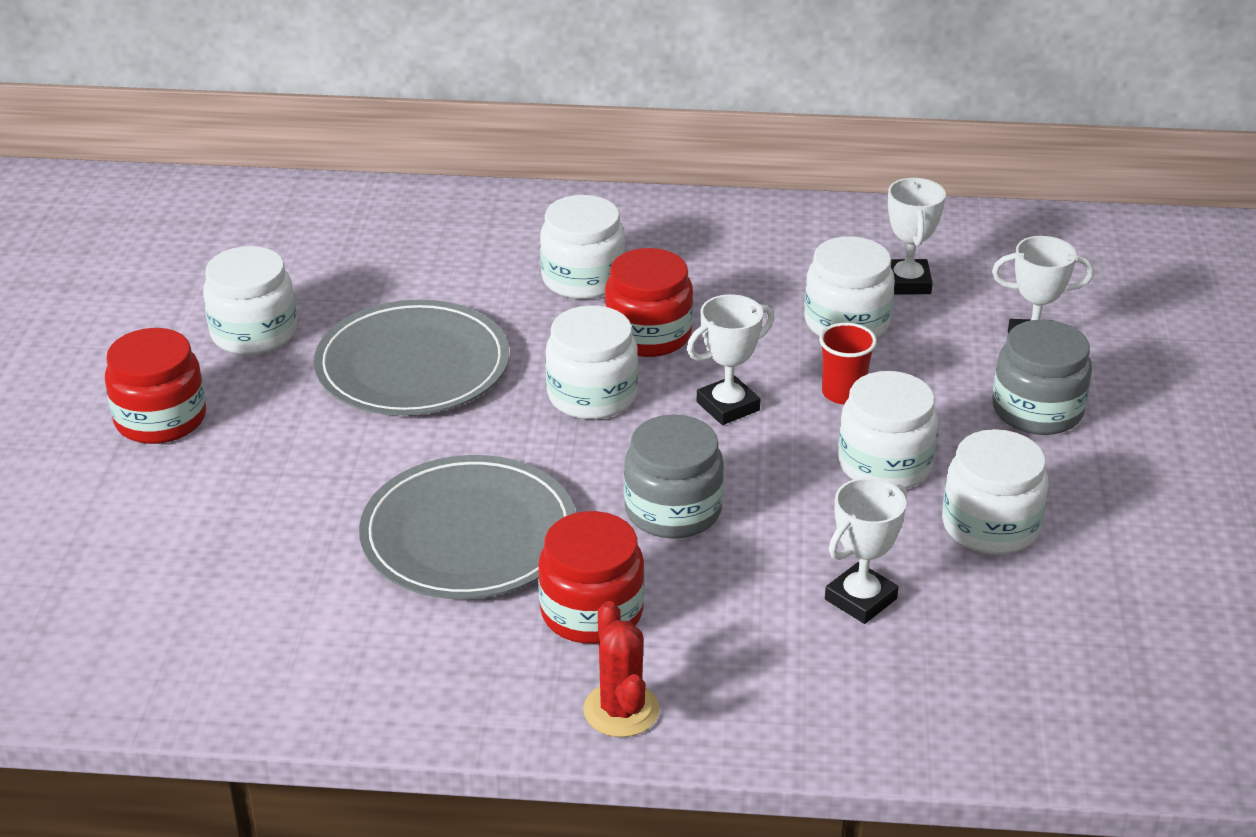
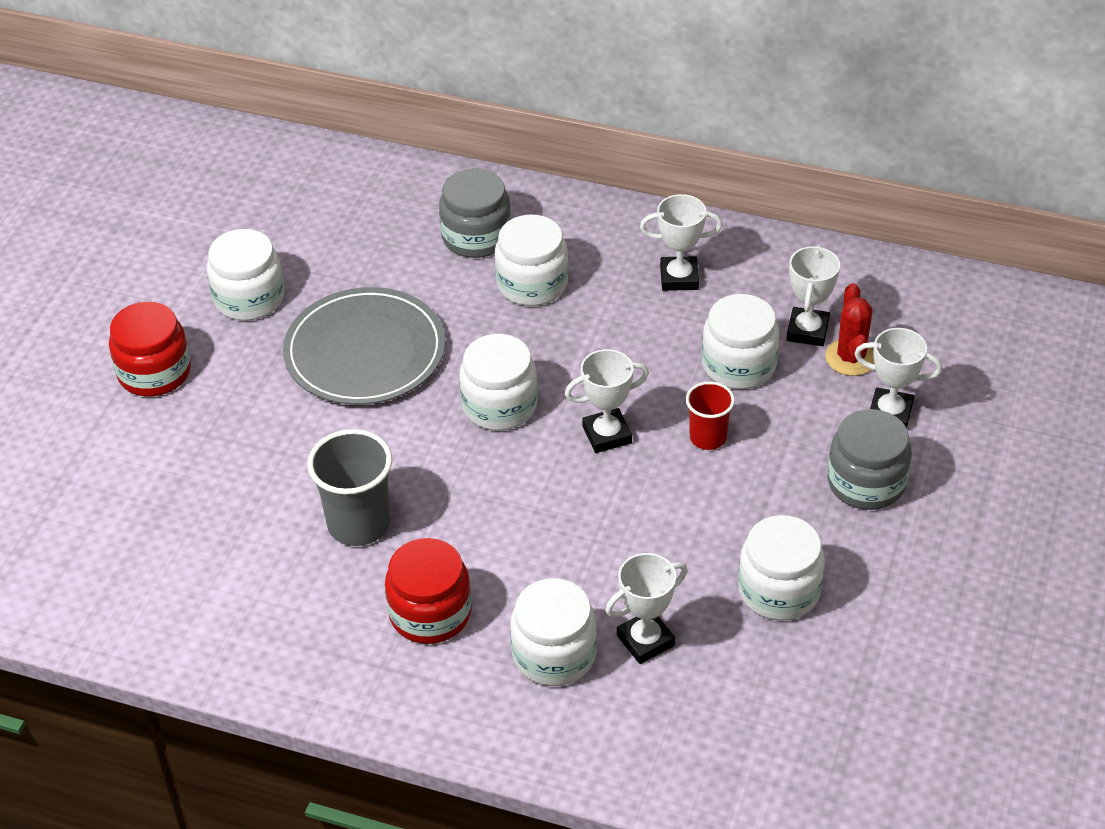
camera: 15 degrees right, 10 degrees up
grey plate [359,455,576,599] -> grey cup [307,429,392,546]
red cactus [583,601,660,737] -> red cactus moved to [825,283,874,376]
red jar [605,248,693,357] -> none
grey jar [624,414,724,539] -> grey jar moved to [439,168,511,258]
white jar [838,371,938,489] -> white jar moved to [510,578,597,686]
none -> white trophy [640,194,723,291]

